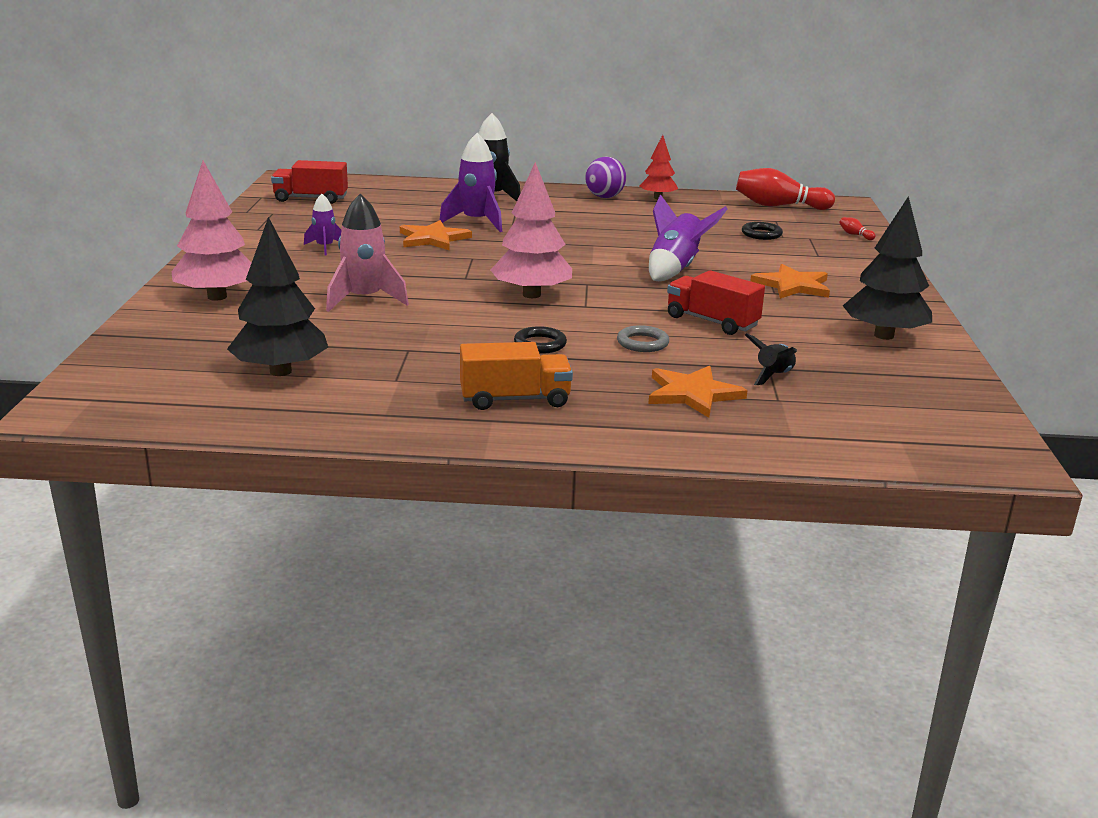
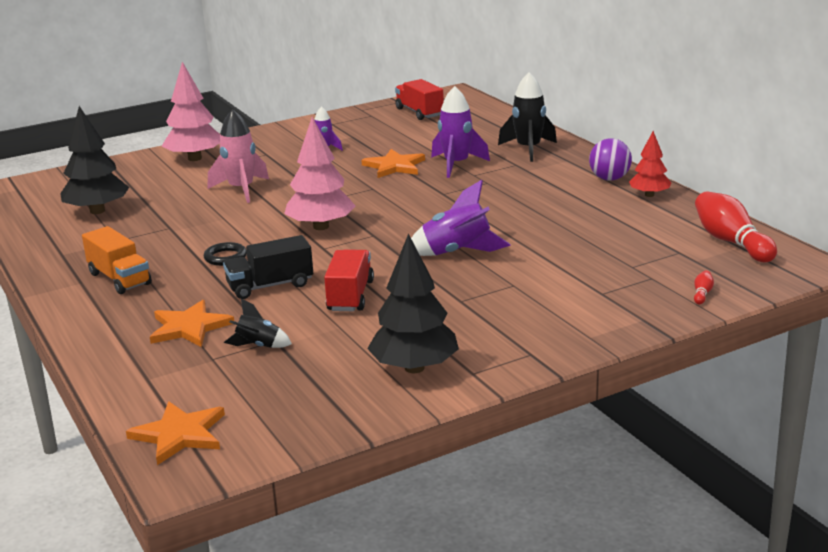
camera: 60 degrees right, 0 degrees up
grey ring [617,325,669,352] -> black truck [223,235,313,299]
black ring [742,222,783,240] -> none
orange star [750,264,830,299] -> orange star moved to [126,401,225,465]

